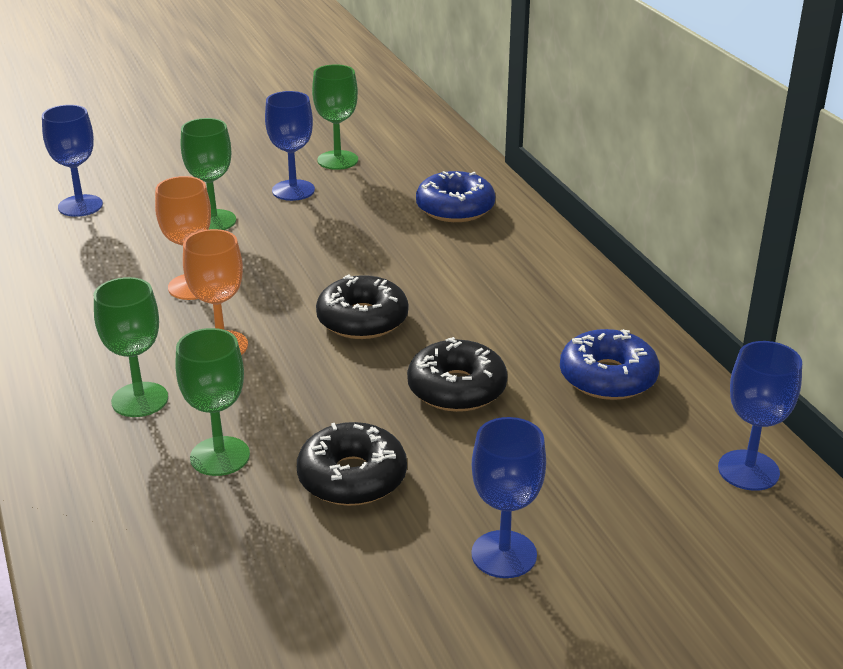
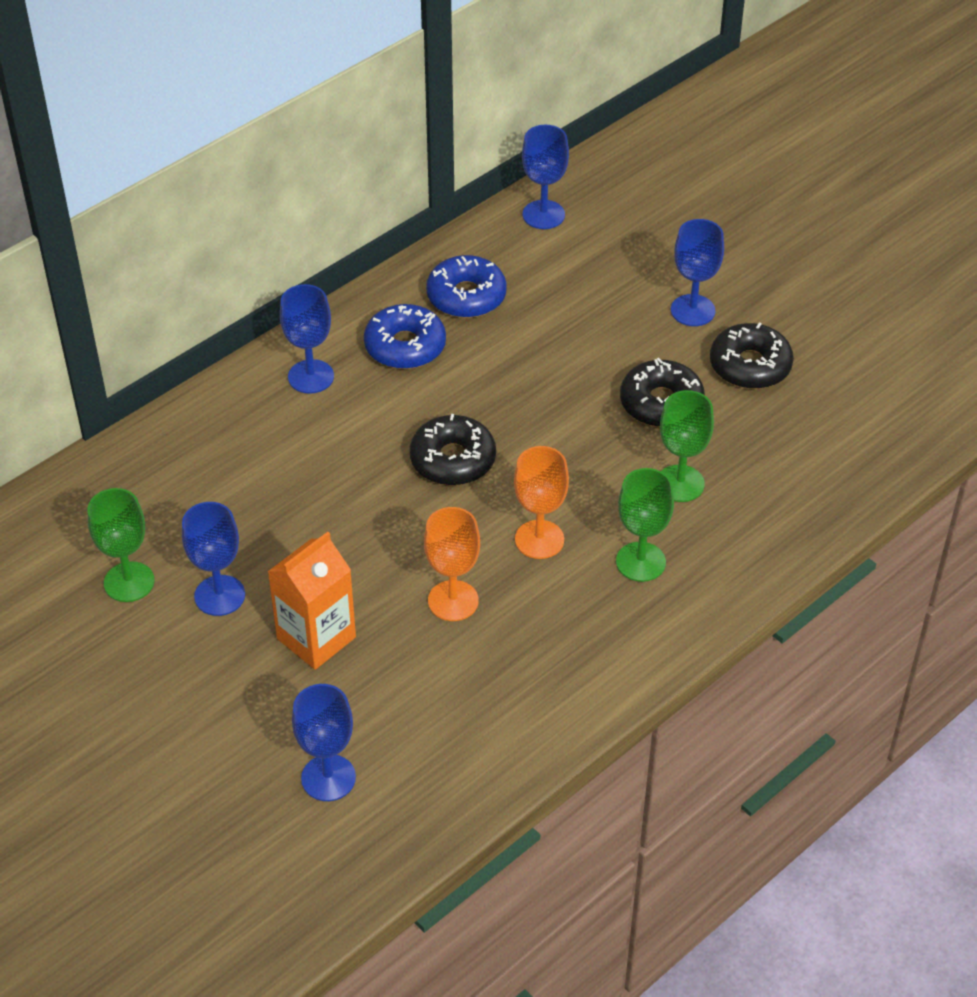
camera: 110 degrees left, 15 degrees up
green goblet [181,118,236,230] -> orange carton [268,532,356,670]
black donut [407,337,508,412] -> black donut moved to [710,322,794,389]
blue donut [416,171,495,222] -> blue donut moved to [364,304,446,369]
none -> blue goblet [280,284,334,394]

